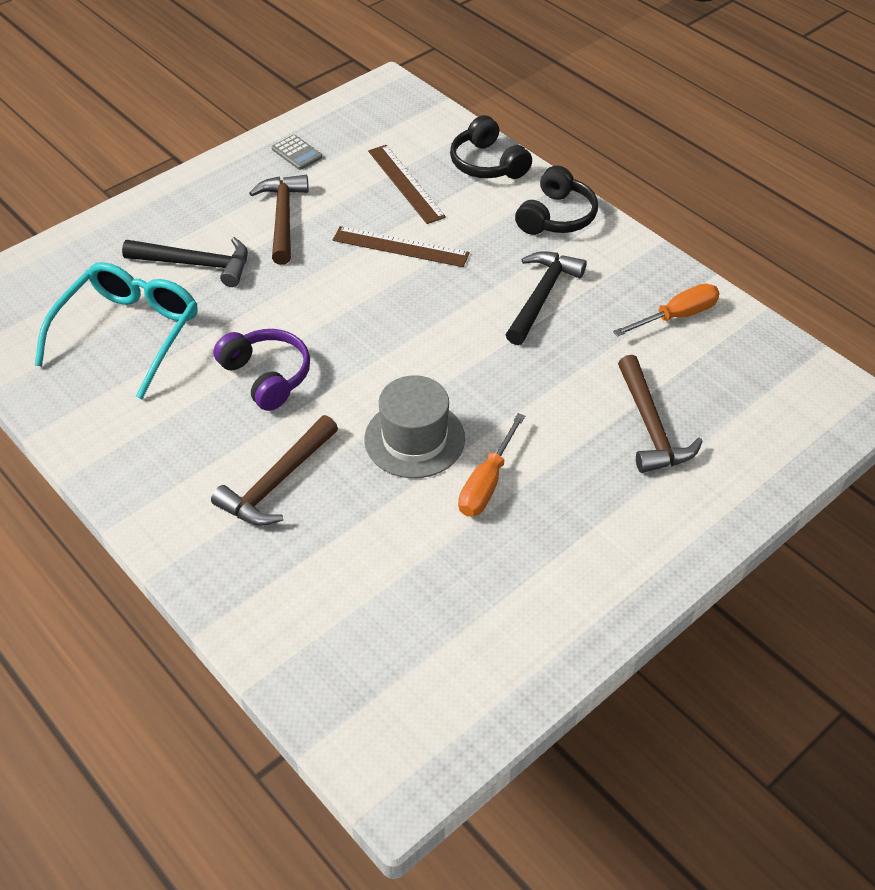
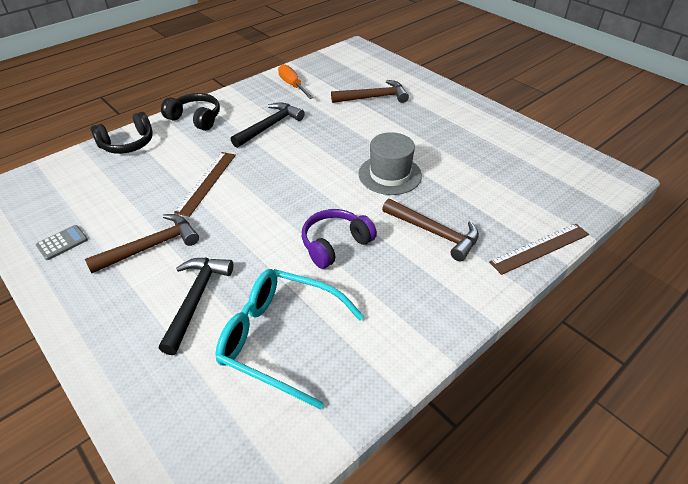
camera: 90 degrees left, 5 degrees down
brown hammer [249,175,309,265] -> brown hammer turned 150 degrees clockwise [85,214,199,273]
brown ruler [368,145,446,224] -> brown ruler moved to [489,224,589,275]
orange screwdriver [458,413,525,516] -> none
black hammer [506,251,587,345] -> black hammer turned 105 degrees clockwise [231,102,305,148]

